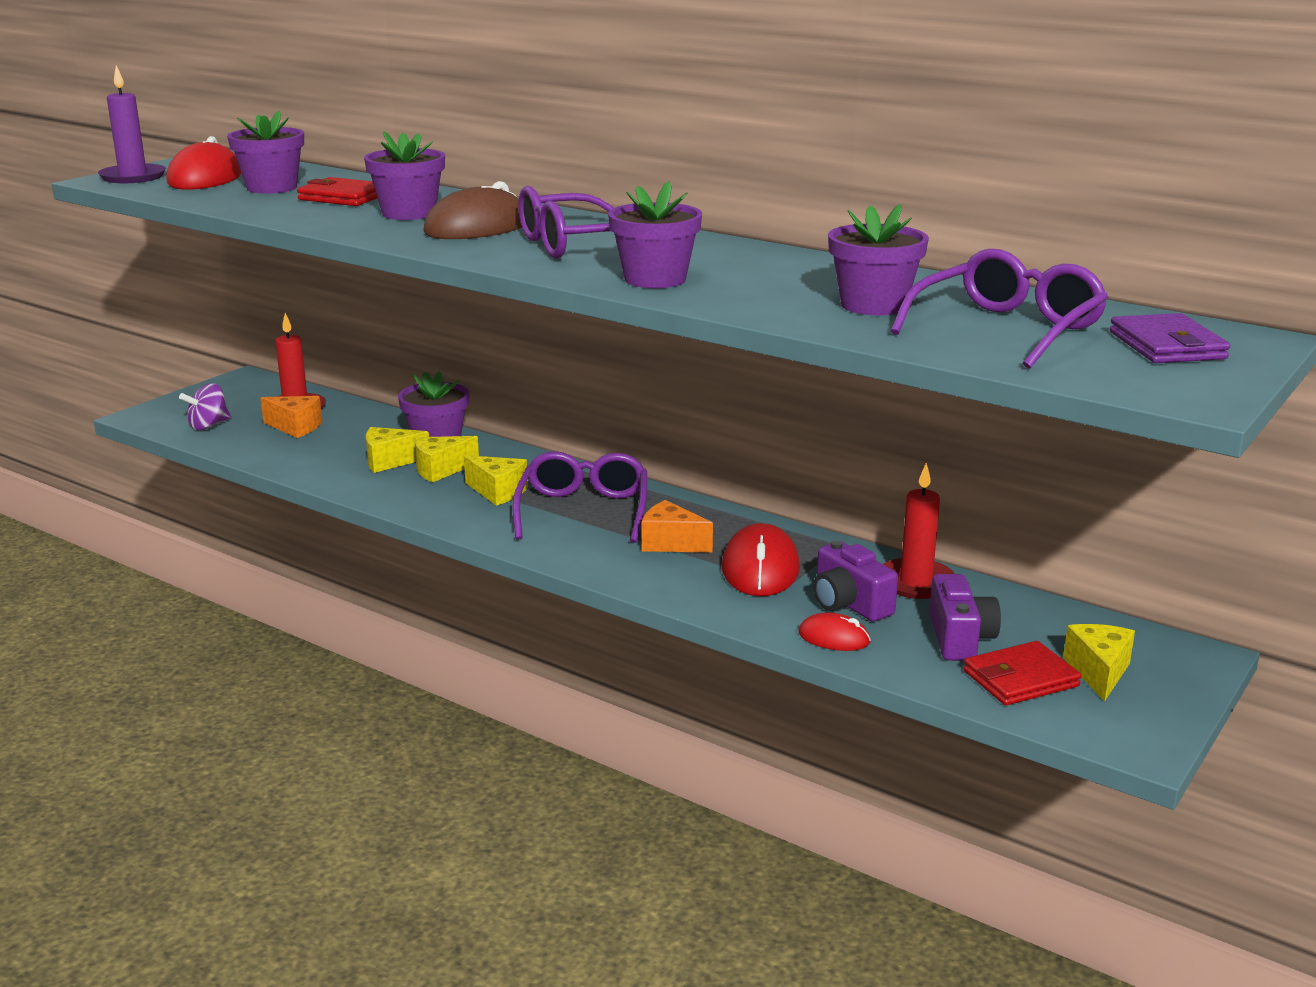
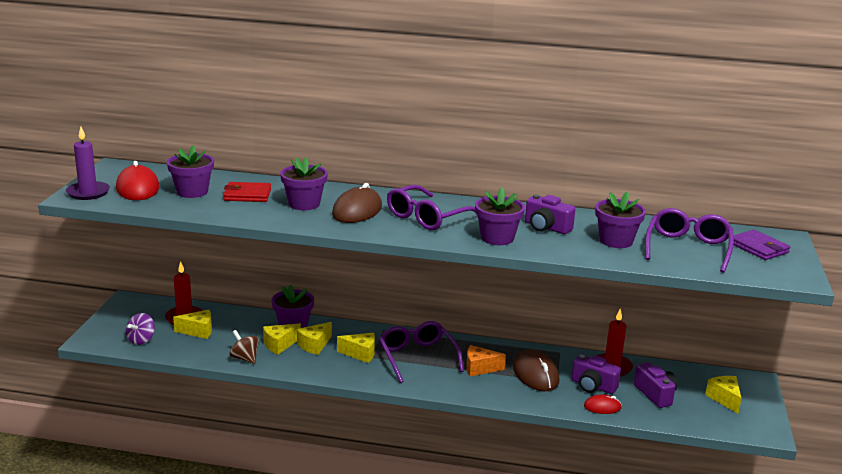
camera: 25 degrees left, 0 degrees up
orange cheese [260,396,322,438] -> yellow cheese [173,310,212,339]
red mouse [722,523,800,596] -> brown mouse [513,349,559,391]
red wallet [964,641,1081,705] -> none
none -> brown spinning top [229,330,259,364]
none -> purple camera [525,194,575,234]

